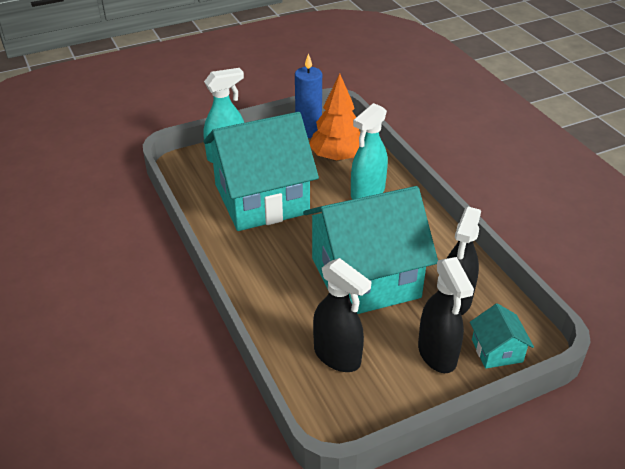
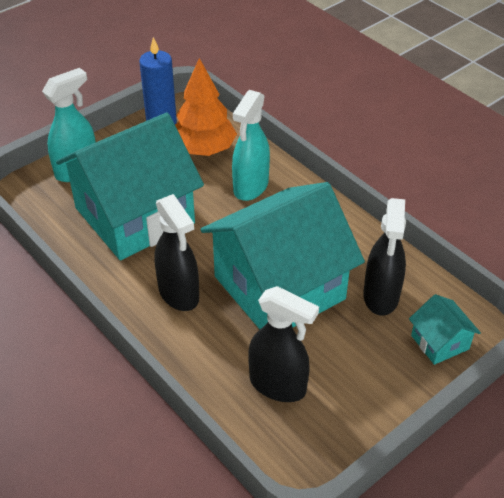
camera: 15 degrees left, 5 degrees up
black spray bottle [418,257,474,373] -> black spray bottle moved to [154,194,199,311]

